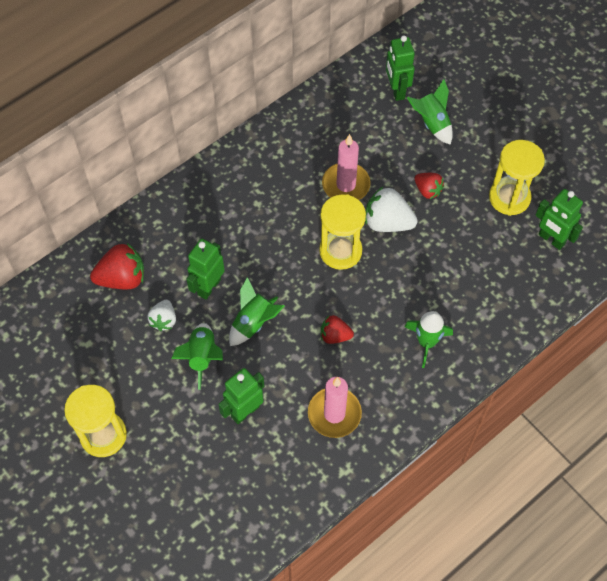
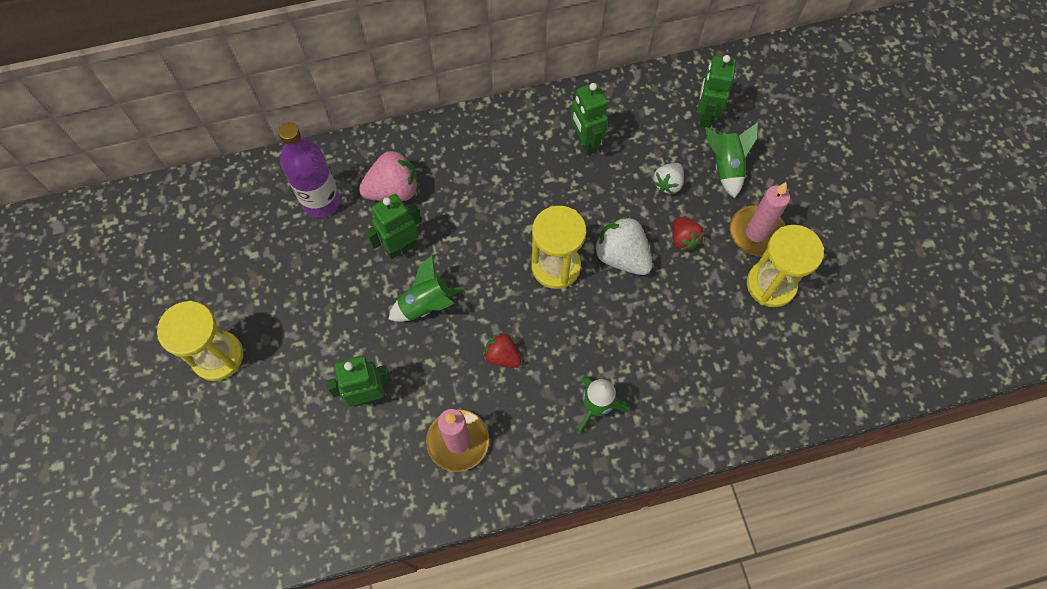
camera: 25 degrees right, 5 degrees up
red strawberry [90,243,144,290] -> purple bottle [278,122,340,218]
white strawberry [147,300,176,331] -> white strawberry moved to [653,163,684,194]
green rocket [171,323,223,390] -> none
pink candle [322,134,371,200] -> pink candle moved to [729,182,790,257]
green robot [535,189,583,250] -> green robot moved to [571,82,608,155]
none -> pink strawberry [359,149,418,201]

